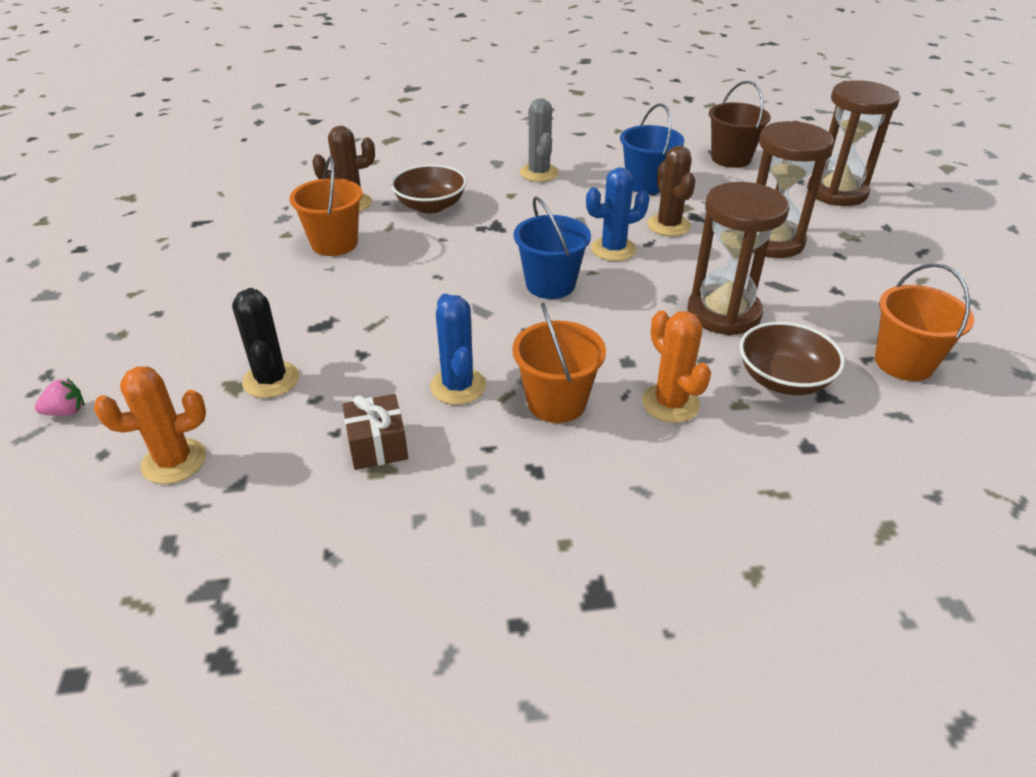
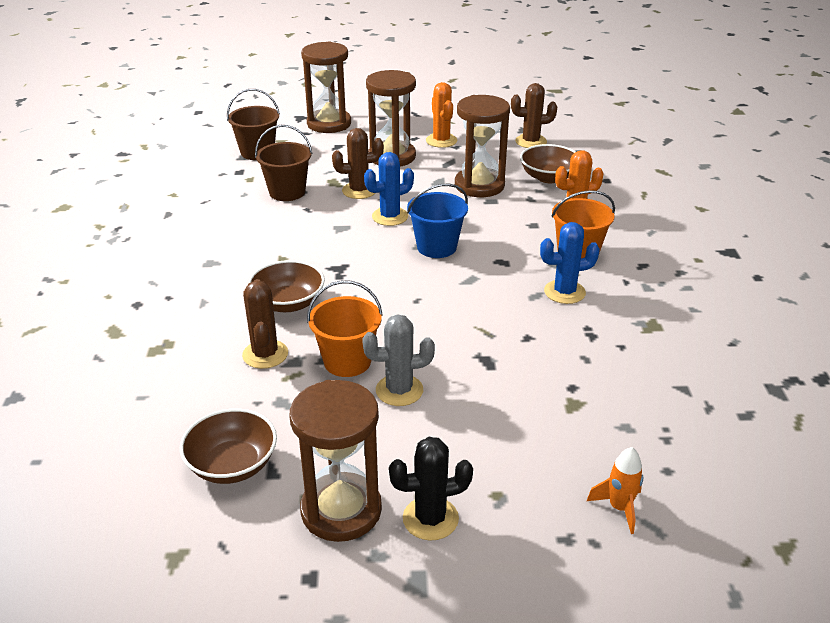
camera: 85 degrees left, 5 degrees down
pink strawberry [34,378,84,416] -> orange rocket [587,447,643,534]
orange cactus [94,366,206,484] -> orange cactus moved to [426,82,457,148]
black cactus [232,288,299,398] -> black cactus moved to [389,437,473,541]
brown gift [342,394,408,470] -> none
grey cactus [520,98,559,182] -> grey cactus moved to [362,314,435,406]
blue cactus [586,167,650,261] -> blue cactus turned 75 degrees clockwise [364,152,414,226]
blue bucket [620,103,684,194] -> brown bucket [255,125,313,201]
orange bucket [875,263,974,381] -> brown cactus [511,83,557,148]
none -> brown bowl [180,409,277,484]
none -> brown hourglass [290,380,382,542]

